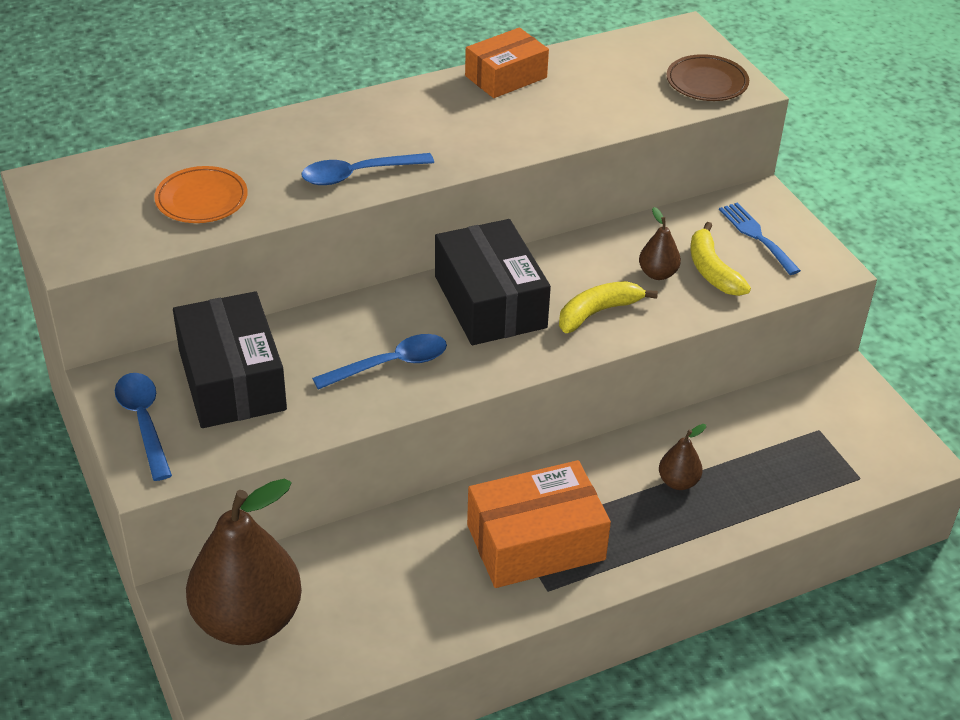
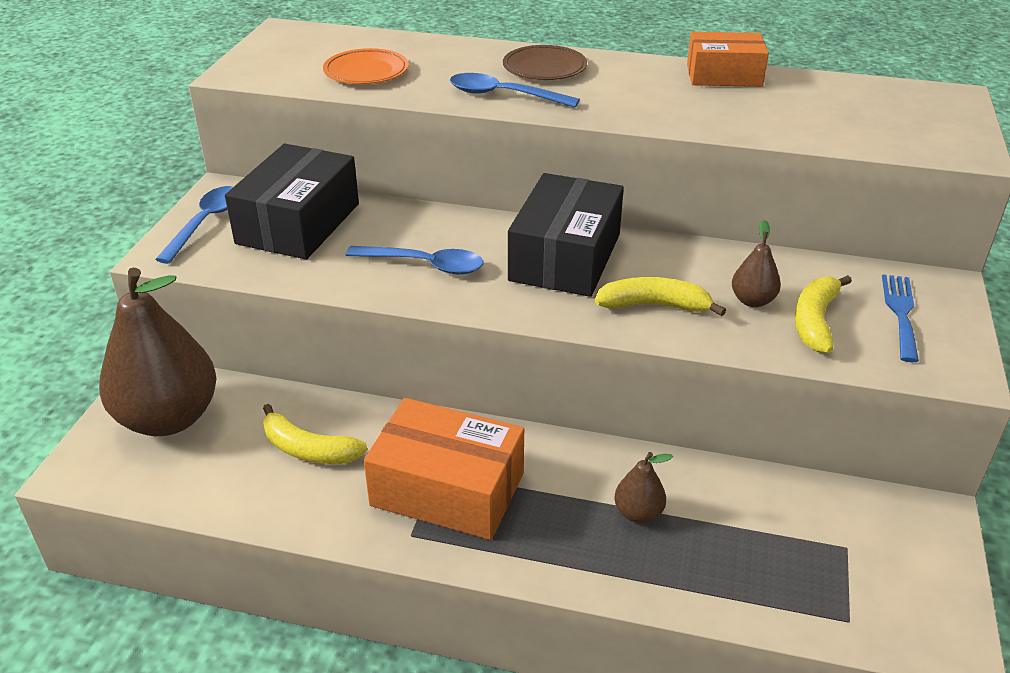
camera: 40 degrees right, 5 degrees down
brown plate [667,54,749,101] -> brown plate moved to [503,45,587,80]
none -> yellow banana [263,404,367,464]

